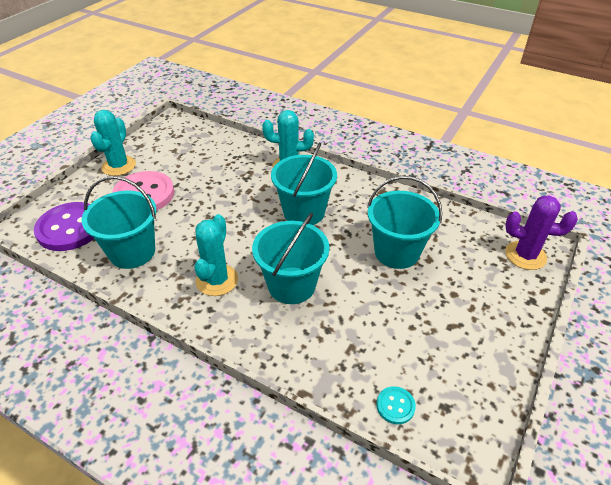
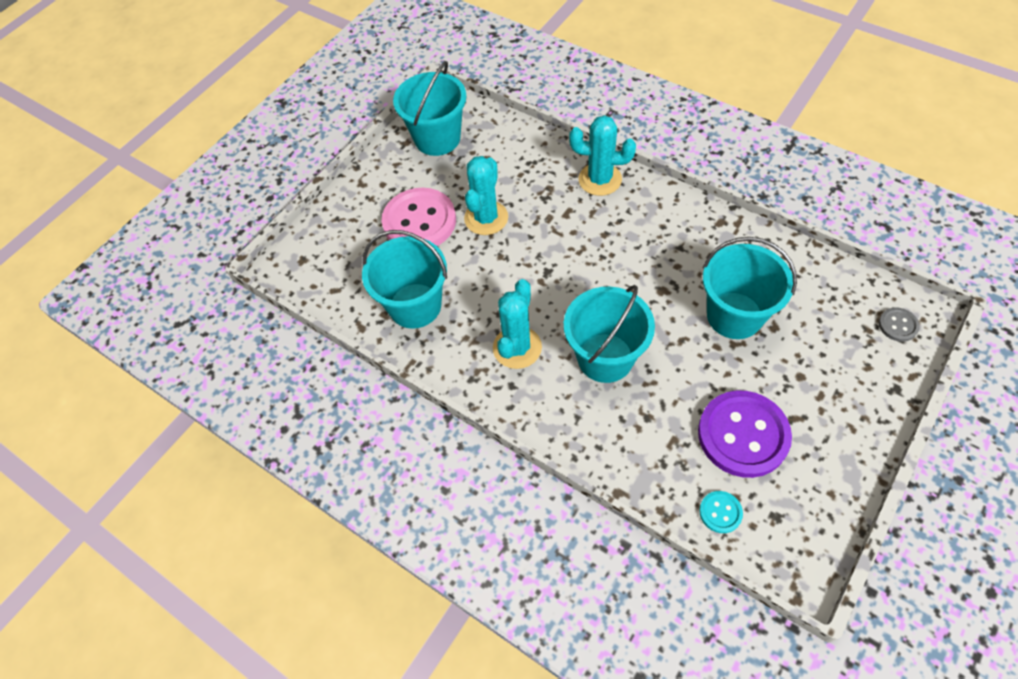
camera: 10 degrees right, 15 degrees up
purple button [34,202,94,251] -> purple button moved to [698,391,792,478]
turquoise cactus [90,110,136,176] -> turquoise cactus moved to [464,156,508,235]
turquoise bucket [271,143,337,225] -> turquoise bucket moved to [393,61,467,156]
purple cactus [505,195,578,270] -> grey button [879,307,920,342]

